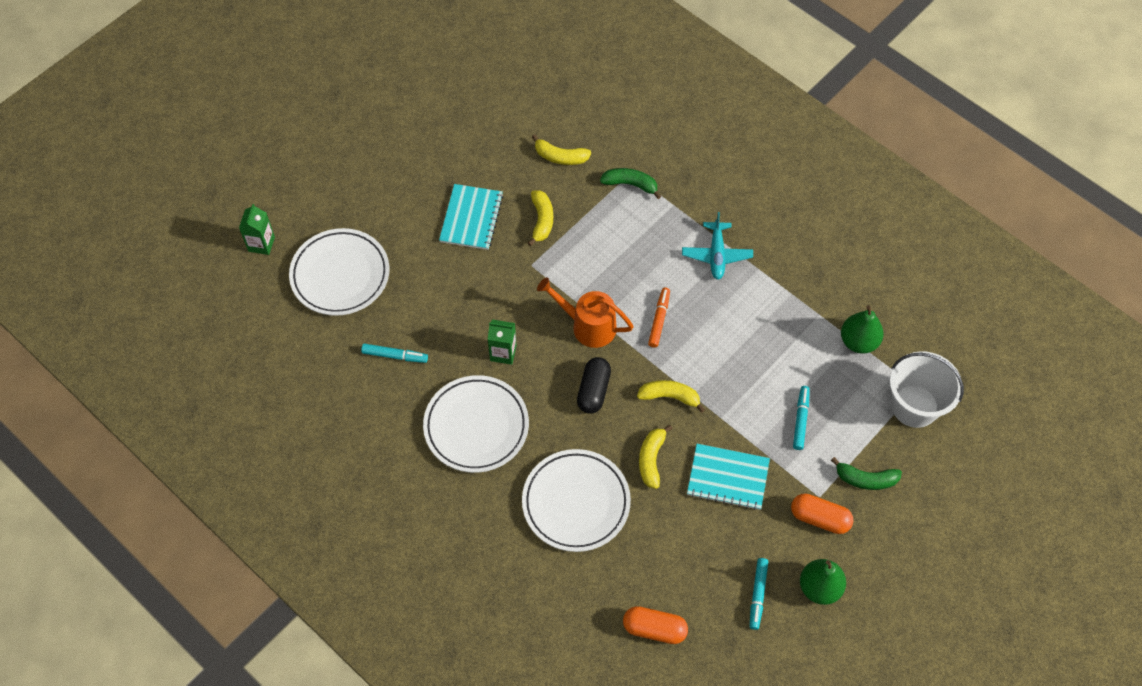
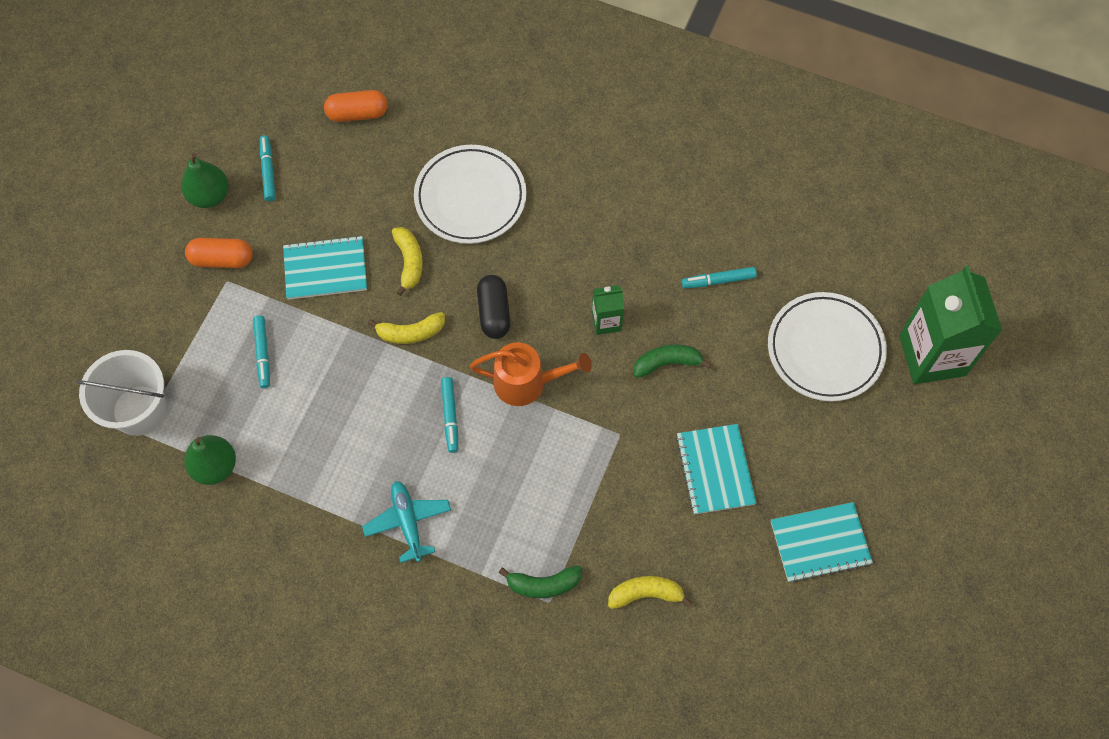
camera: 160 degrees right, 5 degrees up
green carton [239,204,275,255] -> green carton [899,266,1002,384], size x2.10
white plate [423,375,529,473] -> none
yellow banana [528,190,553,246] -> none
orange marker [648,288,670,348] -> turquoise marker [441,377,458,453]
green banana [831,457,902,490] -> green banana moved to [634,344,711,378]
none -> turquoise notebook [771,502,873,583]

